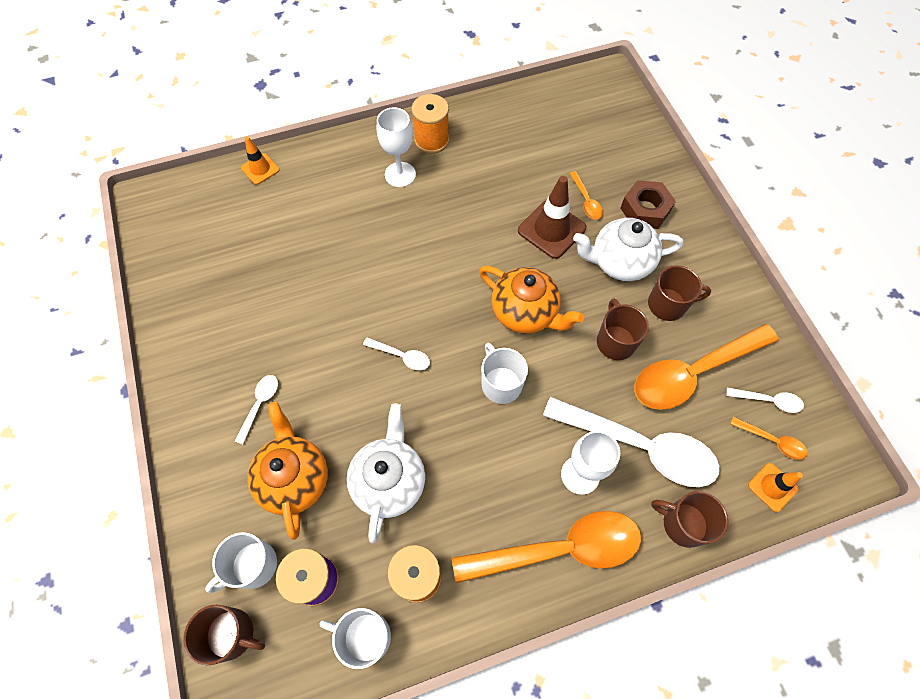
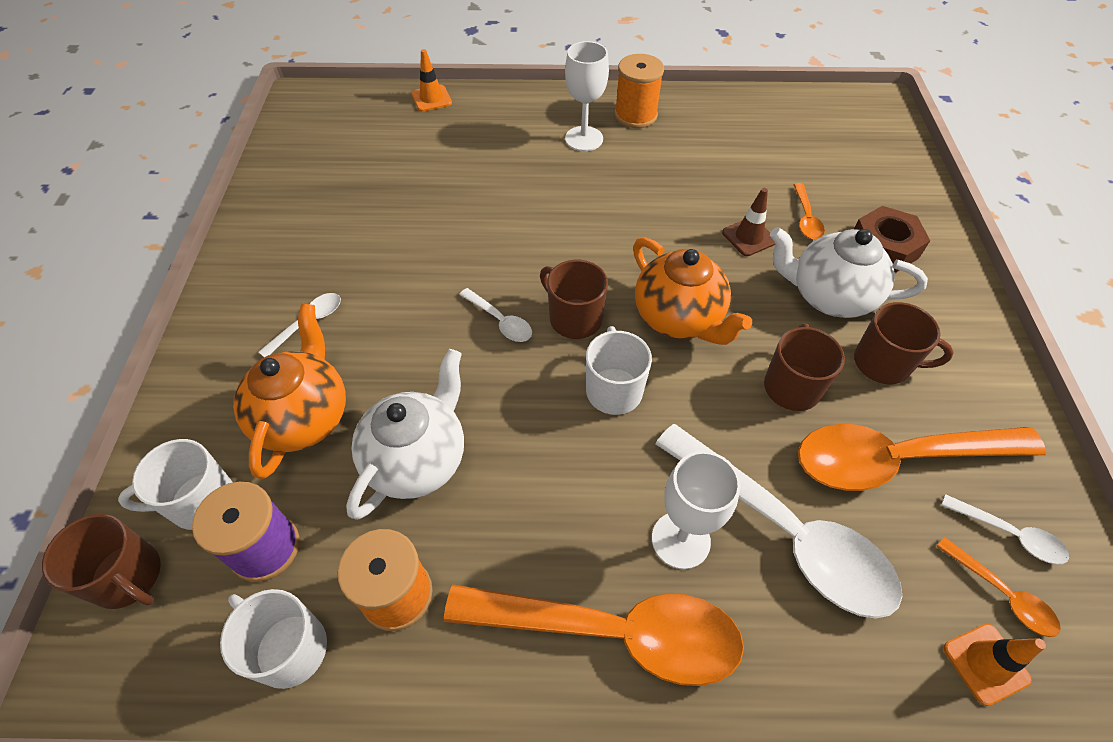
camera: 20 degrees right, 10 degrees down
brown traffic cone [518,176,586,259] -> brown traffic cone [722,188,775,256], size x0.59
brown mug [651,491,728,548] -> brown mug moved to [540,260,608,339]

